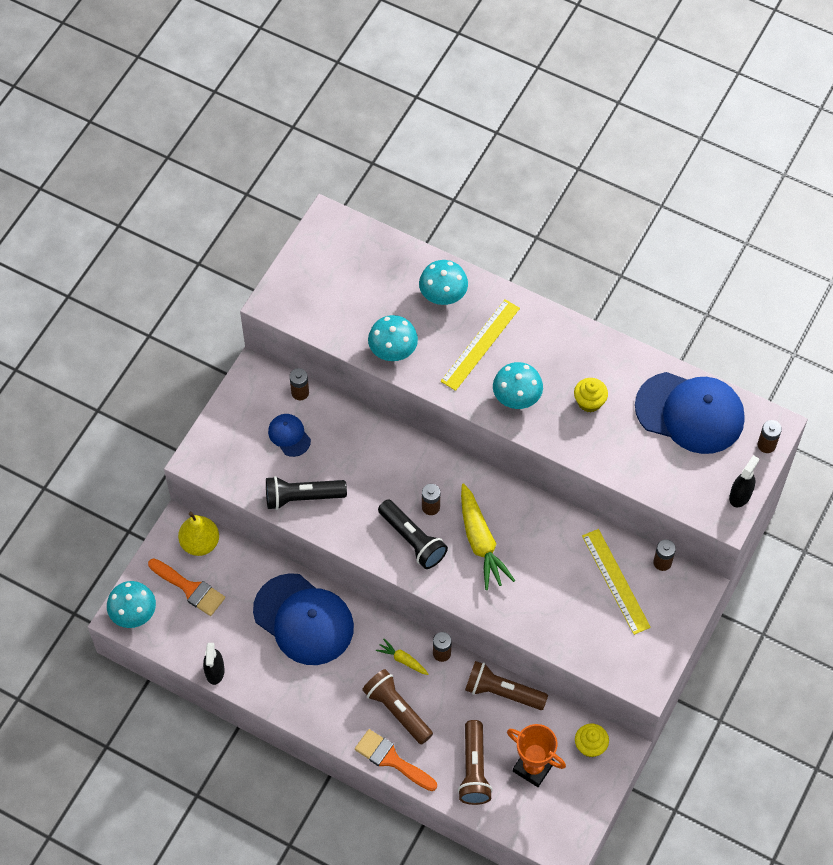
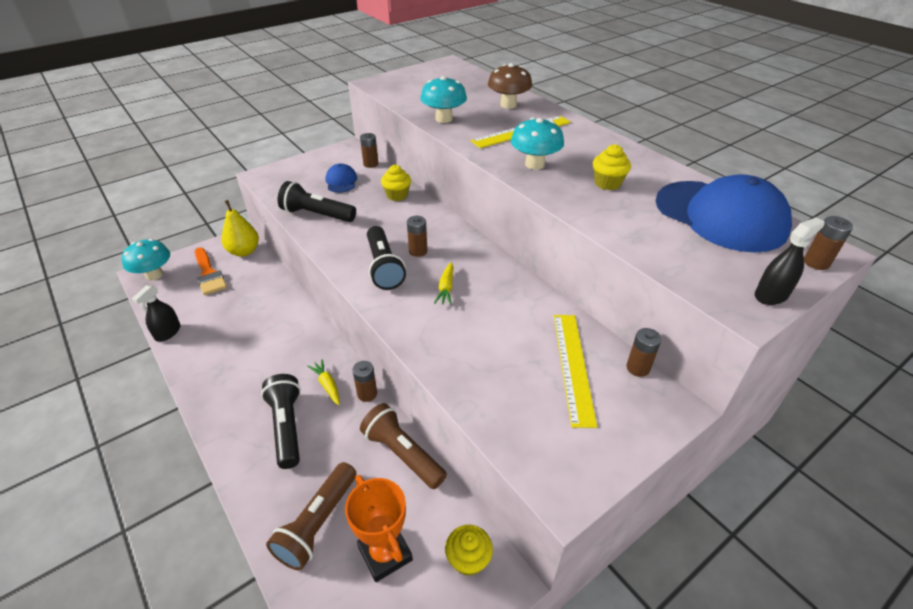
camera: 25 degrees right, 20 degrees down
blue cap [253,573,354,665] -> none
orange brush [355,729,437,791] -> none
brown flashlight [362,669,433,745] -> black flashlight [261,374,301,469]
turquoise mushroom [419,260,468,305] -> brown mushroom [488,63,532,109]
yellow carrot [461,484,515,590] -> yellow carrot [434,262,454,305], size x0.50
none -> yellow cupcake [381,165,411,201]

